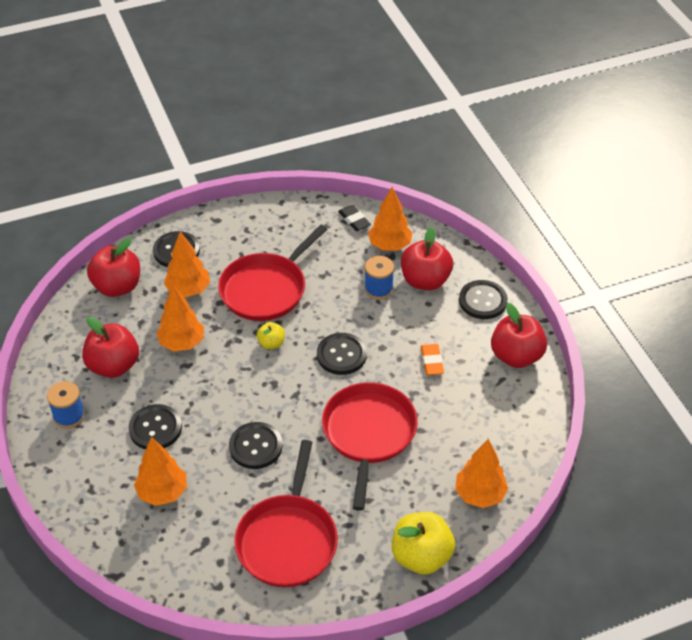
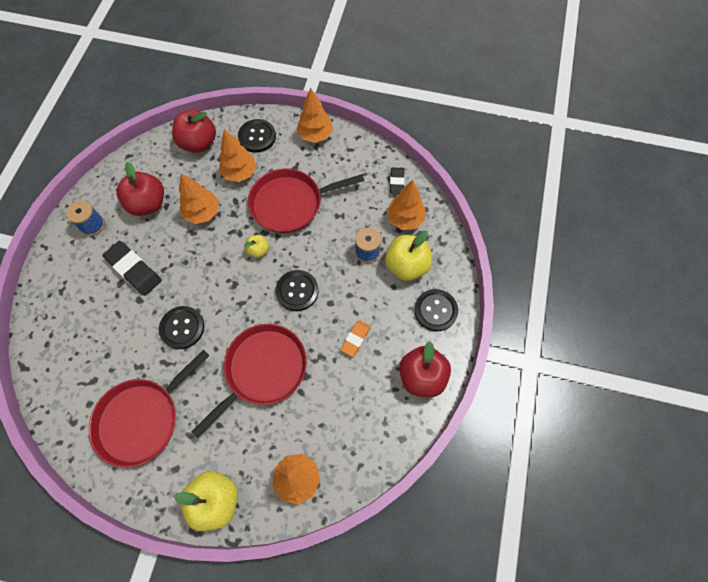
camera: 35 degrees right, 20 degrees up
black button [128,404,182,449] -> black eraser [103,241,162,296]
orange tree [134,437,186,506] -> orange tree moved to [296,88,333,143]
red apple [401,227,453,290] -> yellow apple [385,231,432,281]

